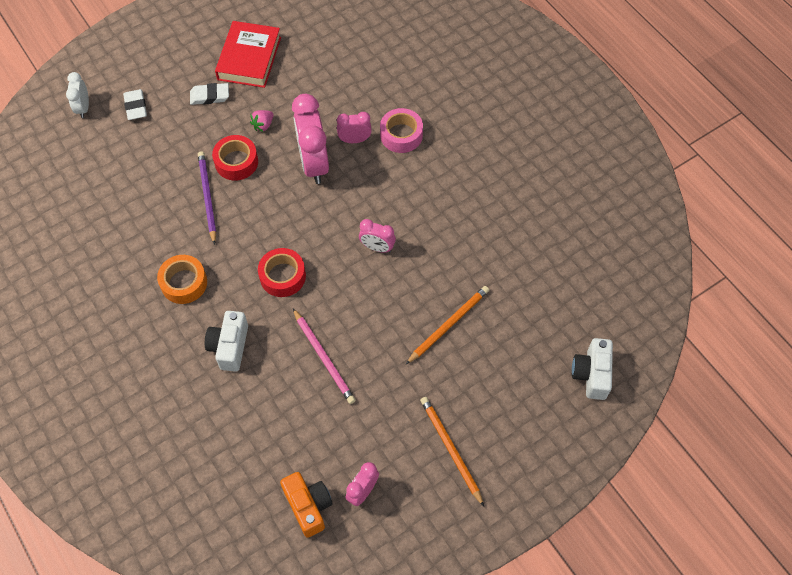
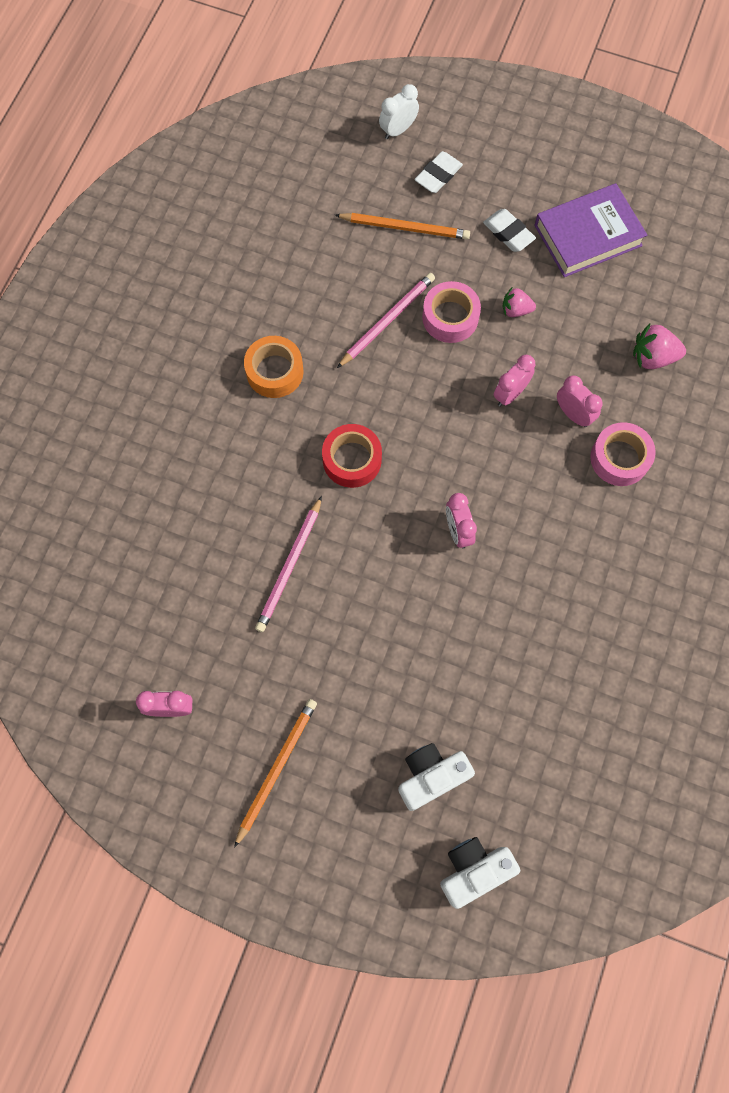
camera: 55 degrees right, 10 degrees up
purple pencil [198,151,216,245] -> pink pencil [337,273,435,368]
white camera [205,311,248,372] -> white camera moved to [398,743,475,811]
red tape [212,135,258,181] -> pink tape [422,281,481,343]
red book [215,21,281,88] -> purple book [534,183,647,277]
orange camera [280,472,333,538] -> none
pink clock [292,94,329,184] -> pink clock [494,355,535,407], size x0.52
orange pencil [406,286,489,364] -> orange pencil moved to [335,213,470,240]
none -> pink strawberry [633,323,686,369]

